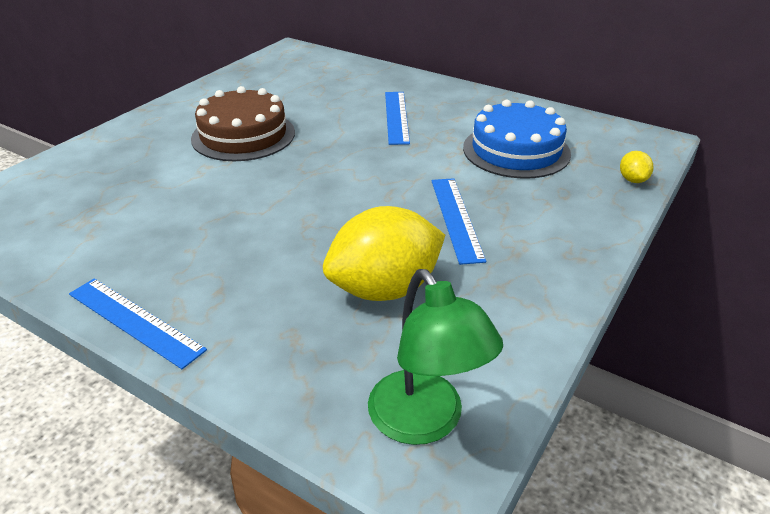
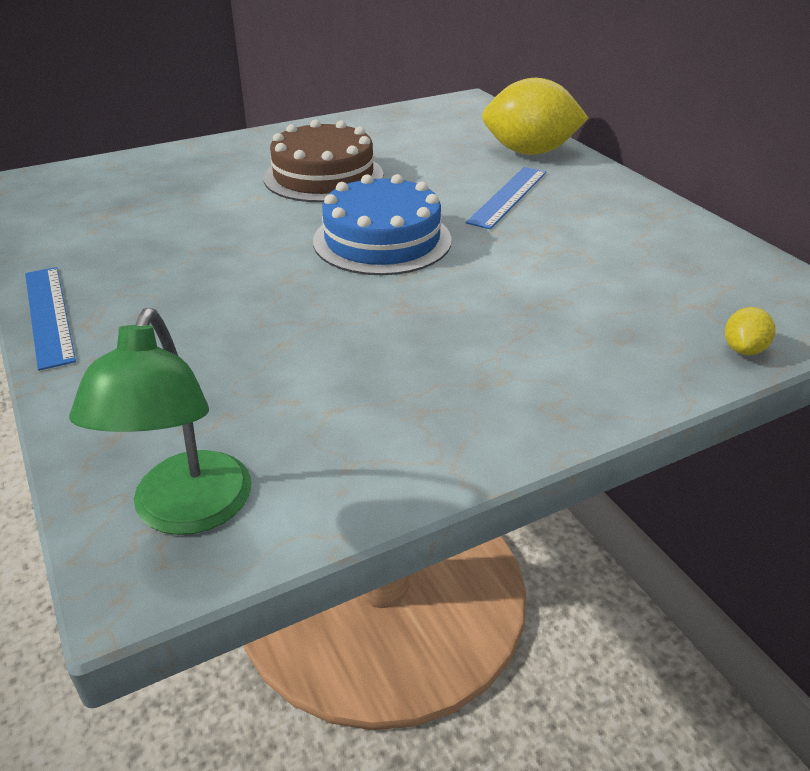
camera: 30 degrees right, 0 degrees up
yellow lemon [323,206,445,301] -> yellow lemon moved to [482,78,588,155]
blue ruler [431,178,486,265] -> none
blue cake [463,100,571,179] -> blue cake moved to [313,174,452,275]

